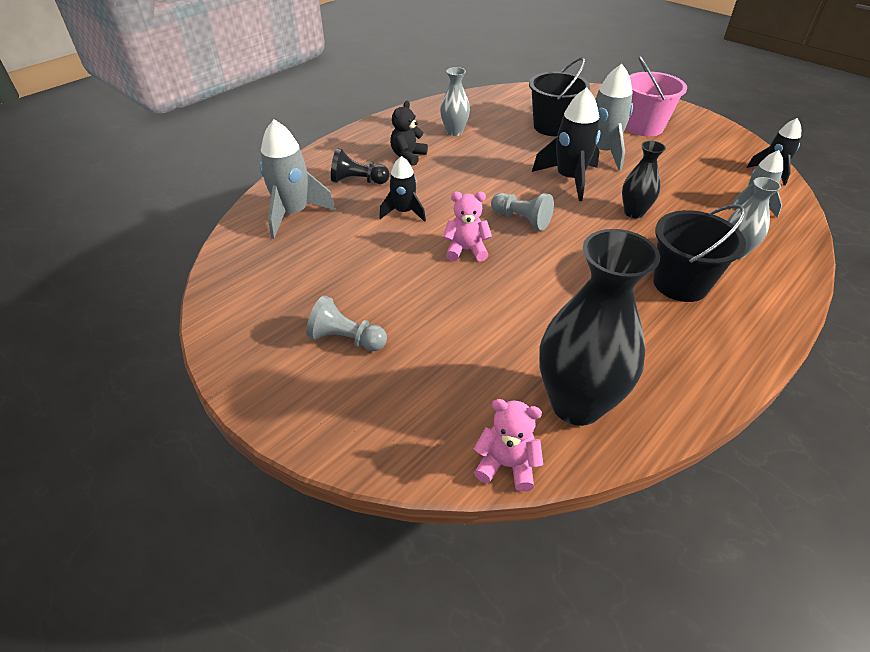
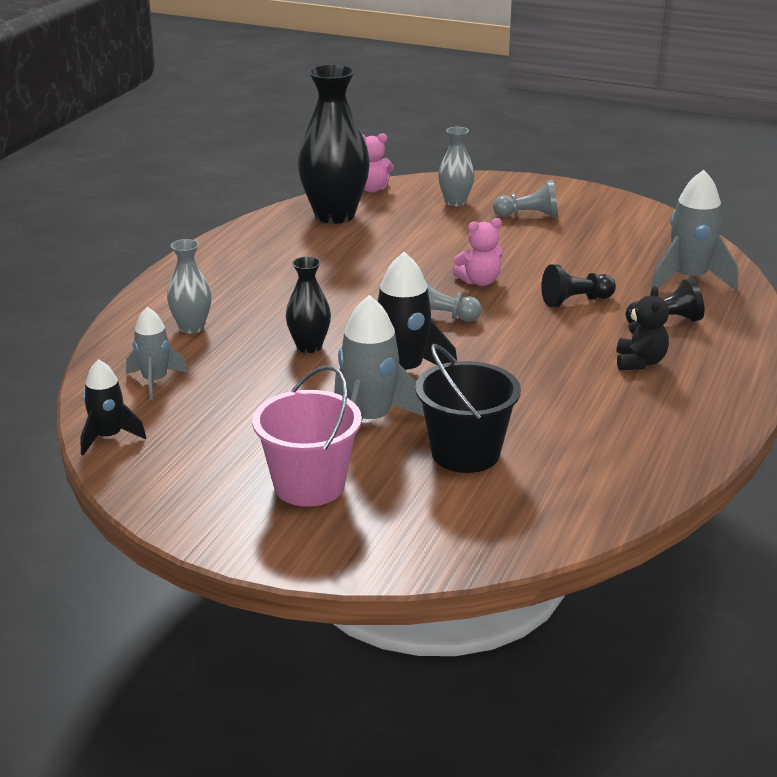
camera: 160 degrees right, 15 degrees down
black rocket [379,156,426,222] -> black pawn [541,264,616,307]
grey vase [440,67,470,136] -> grey vase moved to [438,127,475,206]
black bucket [653,204,746,302] -> none

